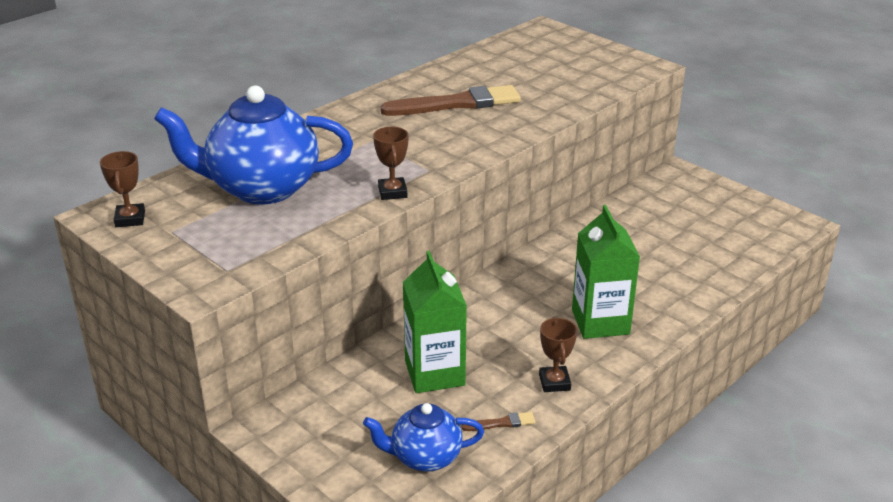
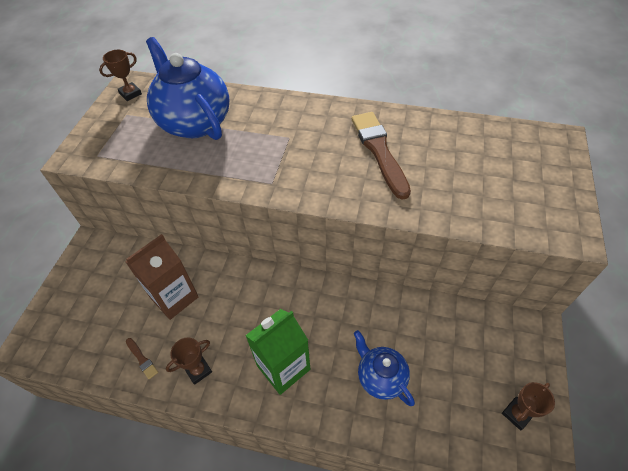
camera: 60 degrees right, 20 degrees up
blue teapot [363,403,484,472] -> blue teapot moved to [354,330,415,406]
brown trophy [373,127,408,200] -> brown trophy moved to [502,382,555,430]
brown brush [380,85,521,116] -> brown brush turned 150 degrees counterclockwise [352,112,411,200]
green carton [403,251,467,393] -> brown carton [125,234,199,320]

